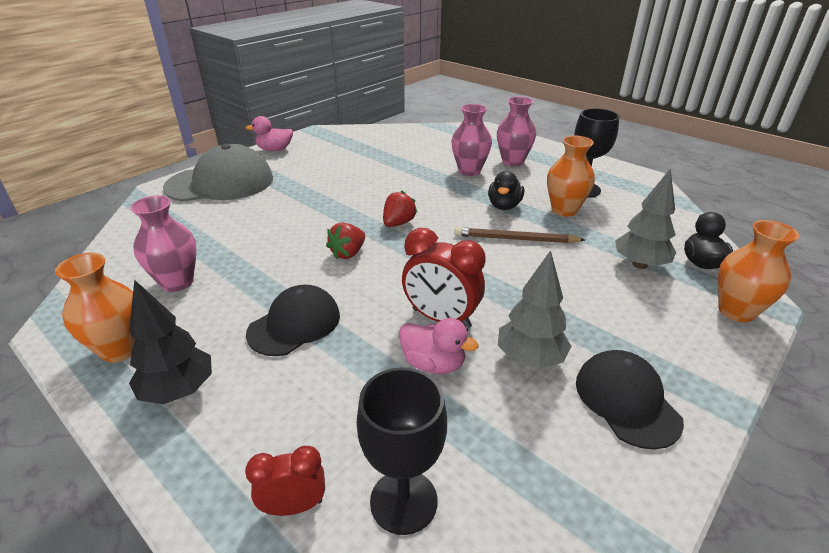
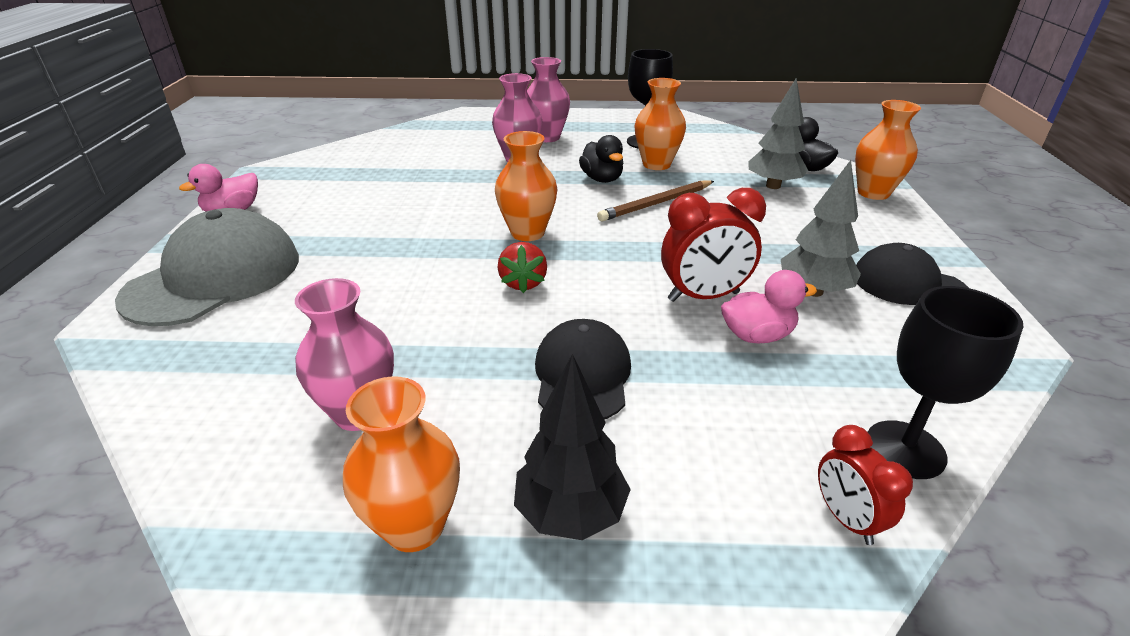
camera: 40 degrees left, 0 degrees up
red clock [245,446,325,516] -> red clock turned 60 degrees counterclockwise [818,425,913,545]
red strawberry [383,191,417,227] -> orange vase [495,131,558,241]

